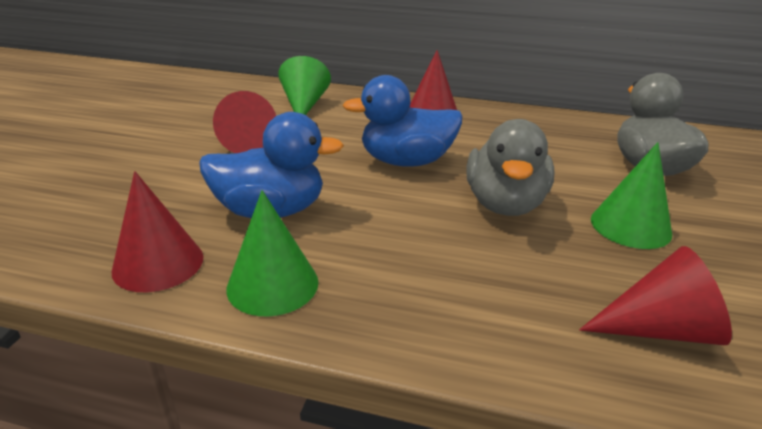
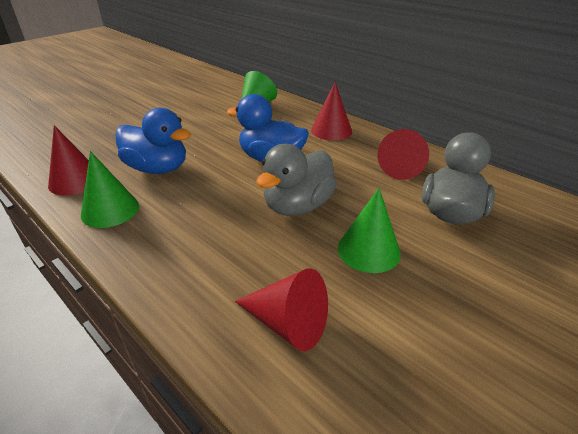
camera: 30 degrees right, 5 degrees up
red cone [213,91,276,153] -> red cone moved to [378,129,429,180]

